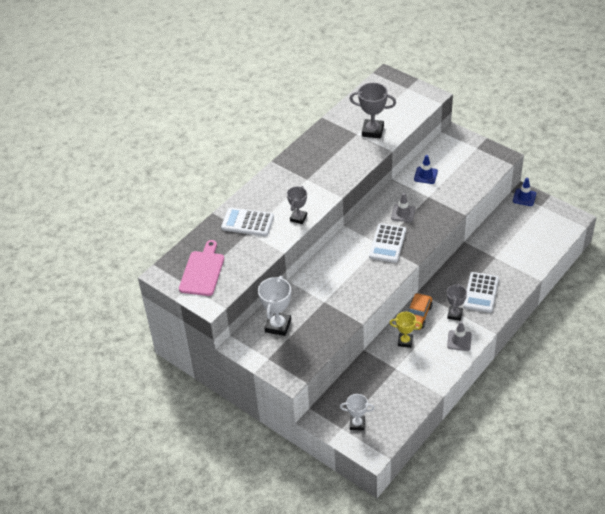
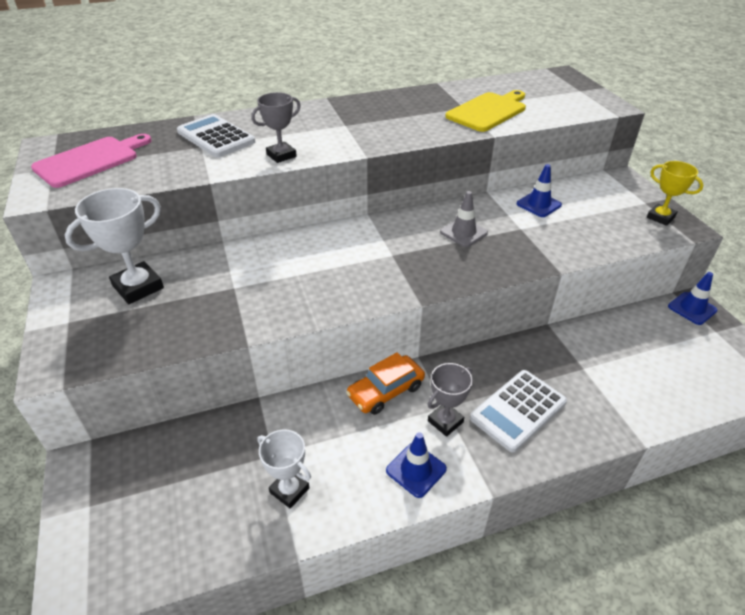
camera: 30 degrees right, 5 degrees down
white trophy [340,394,375,431] -> white trophy moved to [257,429,311,508]
grey trophy [350,83,396,138] -> yellow cutting board [445,90,526,132]
white calculator [369,223,406,263] -> none
yellow trophy [390,312,422,348] -> yellow trophy moved to [647,161,704,226]
grey traffic cone [447,321,472,351] -> blue traffic cone [386,432,447,498]

